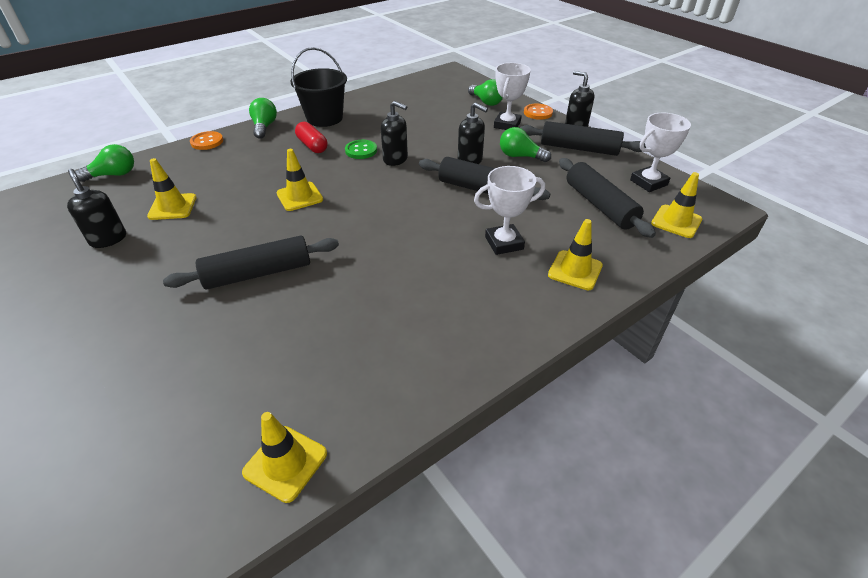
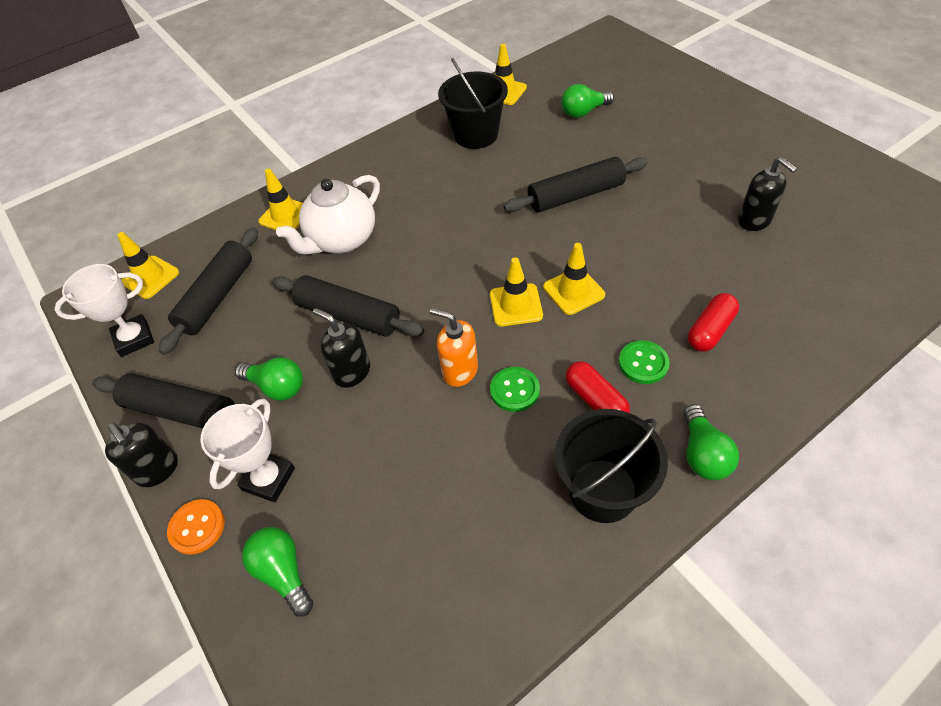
camera: 175 degrees left, 10 degrees up
green light bulb [75,144,134,182] -> green light bulb moved to [561,84,614,118]
yellow traffic cone [147,158,196,220] -> yellow traffic cone moved to [490,257,543,326]
orange button [190,131,223,150] -> none
black soap dispenser [381,101,408,166] -> orange soap dispenser [430,308,478,387]
white trophy [474,166,545,255] -> white teapot [276,175,380,255]
black rolling pin [559,158,656,238] -> black rolling pin turned 45 degrees clockwise [158,228,258,355]
none -> black bucket [438,58,508,149]
none -> green button [619,341,670,384]
none -> red capsule [688,293,739,352]

